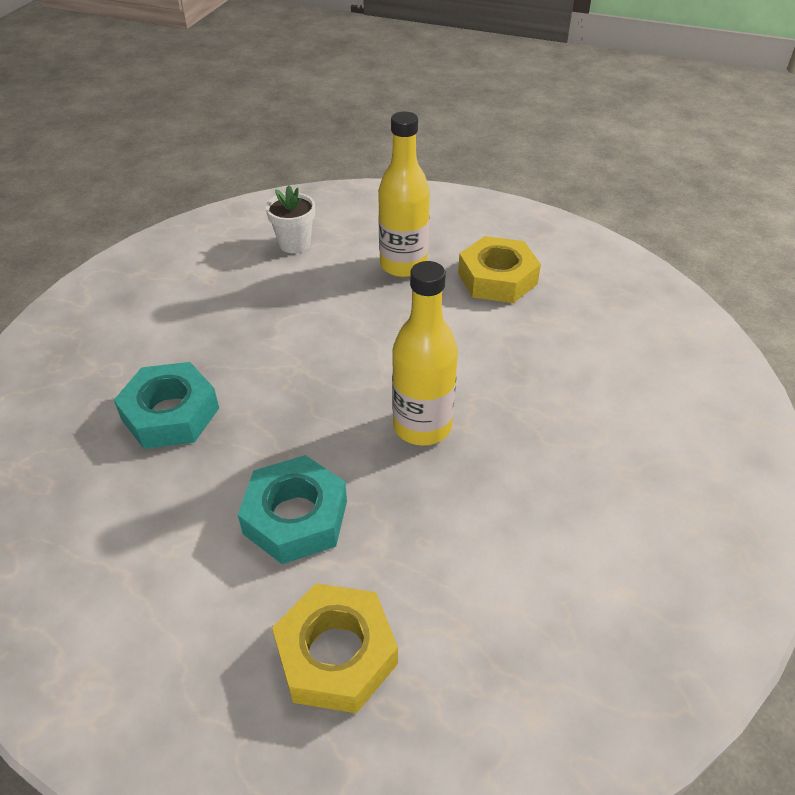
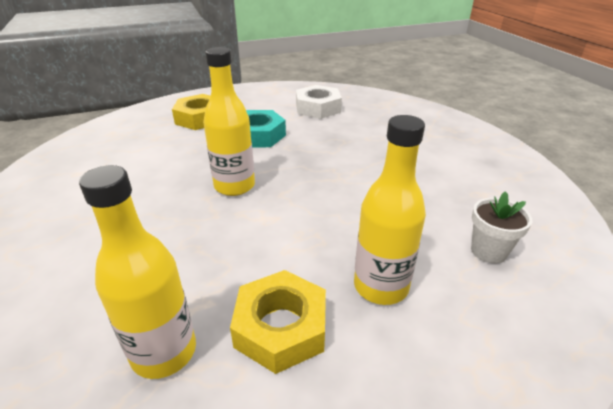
camera: 140 degrees right, 10 degrees down
turquoise nut [114,362,219,449] -> none
none -> yellow bottle [79,165,196,379]
none -> white nut [296,85,342,119]

